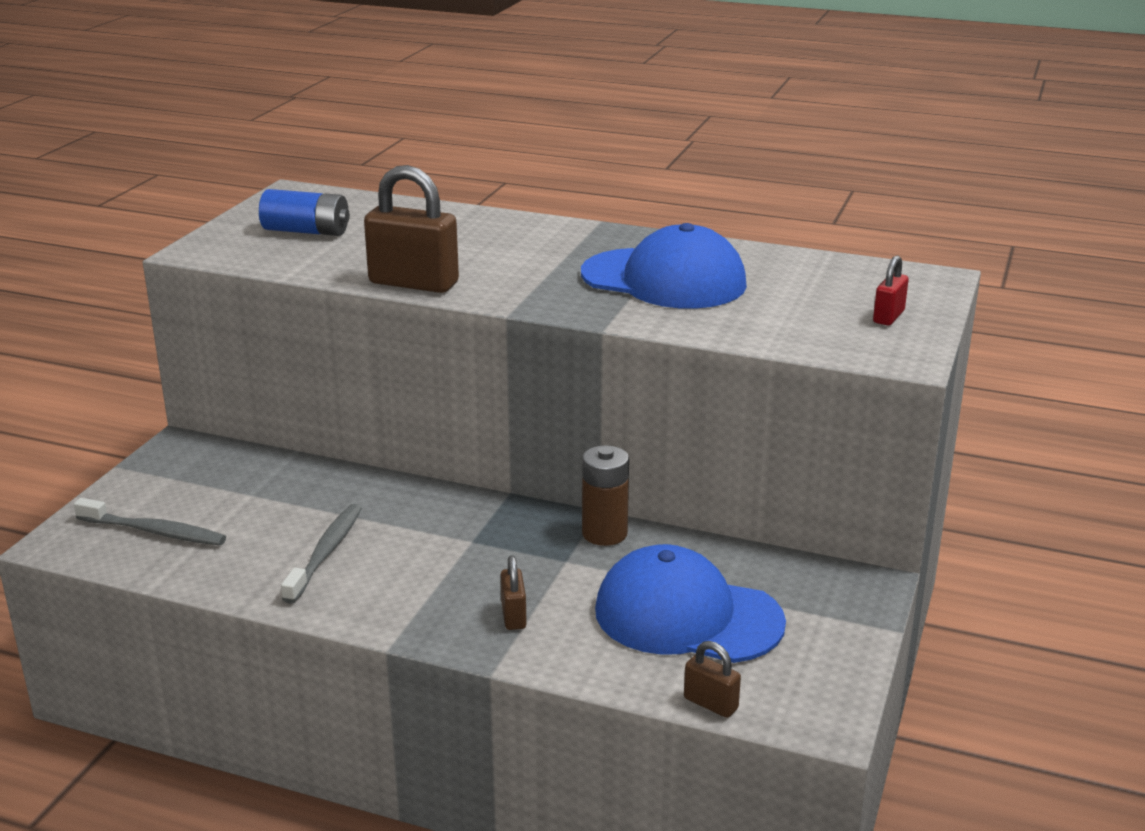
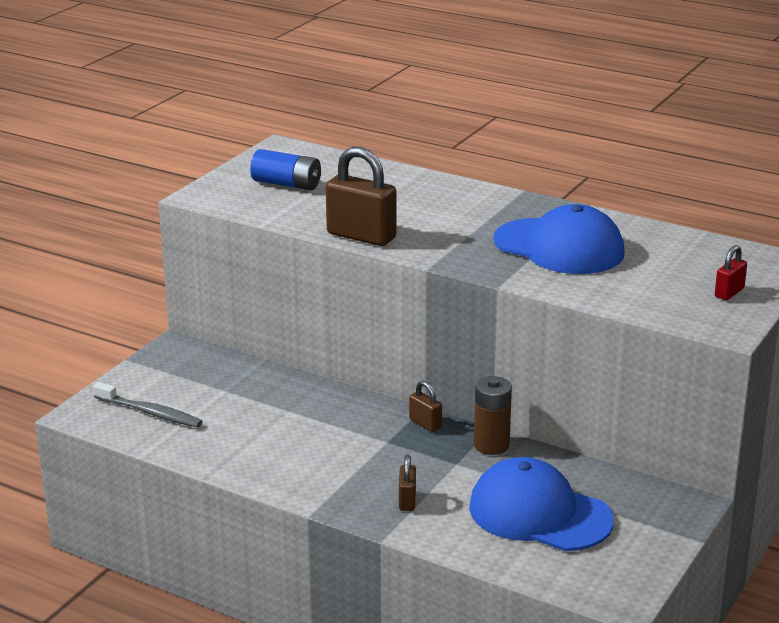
camera: 10 degrees right, 0 degrees up
grey toothbrush [281,504,362,604] -> none
brown padlock [684,641,741,718] -> brown padlock moved to [409,381,442,432]

